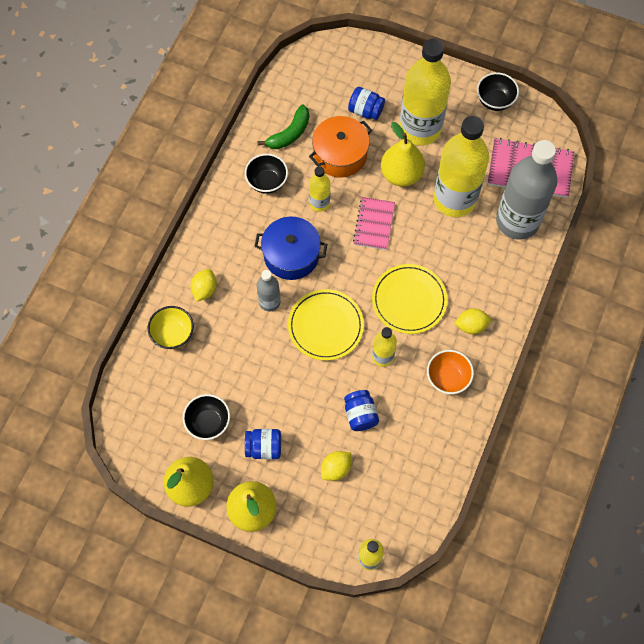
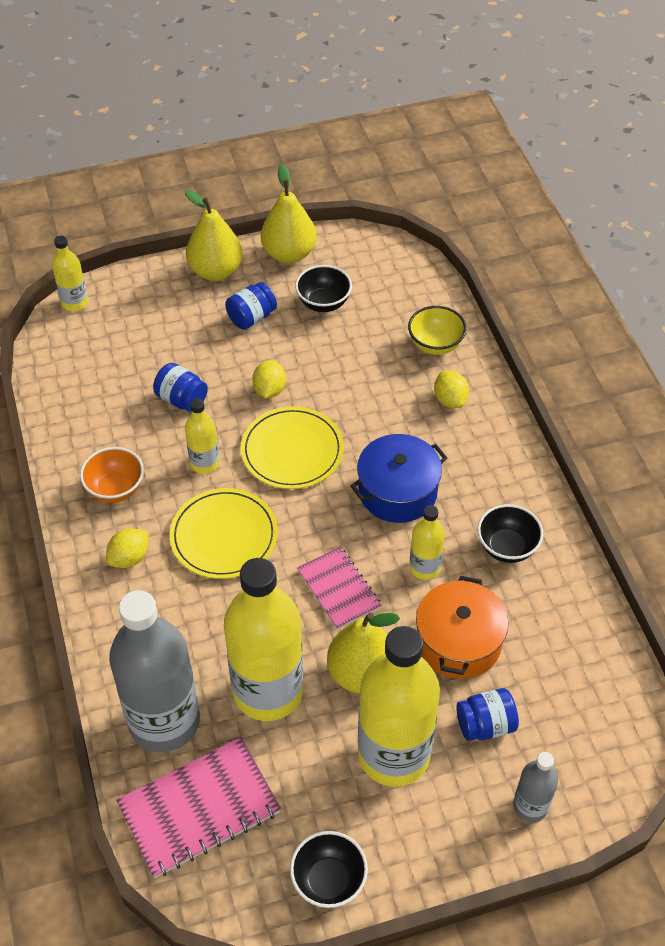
camera: 140 degrees right, 15 degrees down
grey bottle [257,270,280,312] -> grey bottle moved to [513,752,558,822]
green banana [258,104,309,149] -> none
yellow lemon [321,451,351,481] -> yellow lemon moved to [252,360,286,399]

